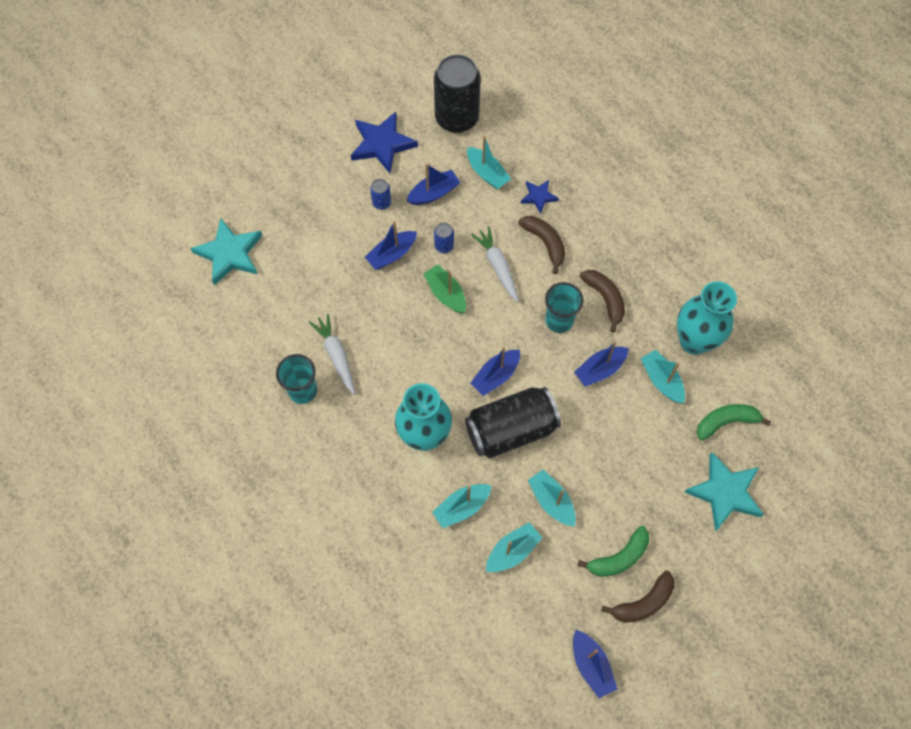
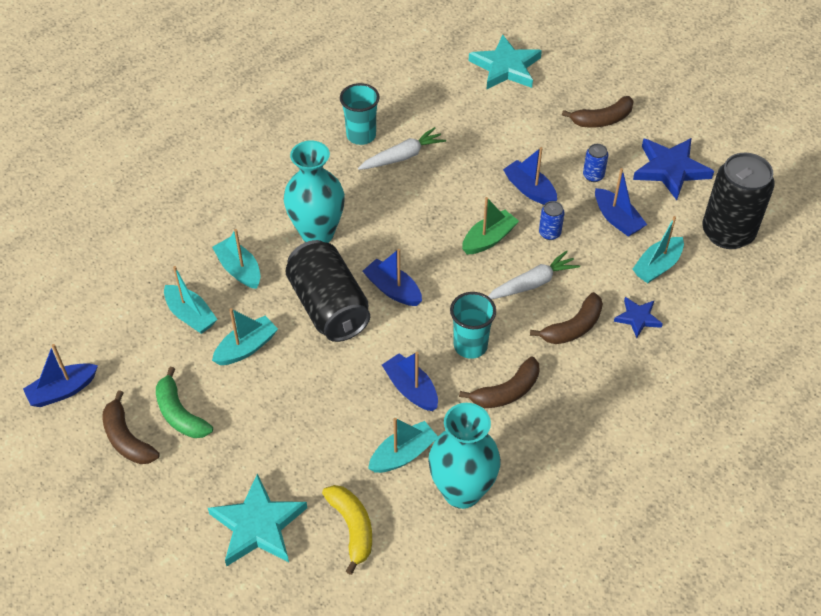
camera: 85 degrees right, 15 degrees down
green banana [697,404,771,440] -> yellow banana [322,485,372,575]
none -> brown banana [562,96,634,128]

